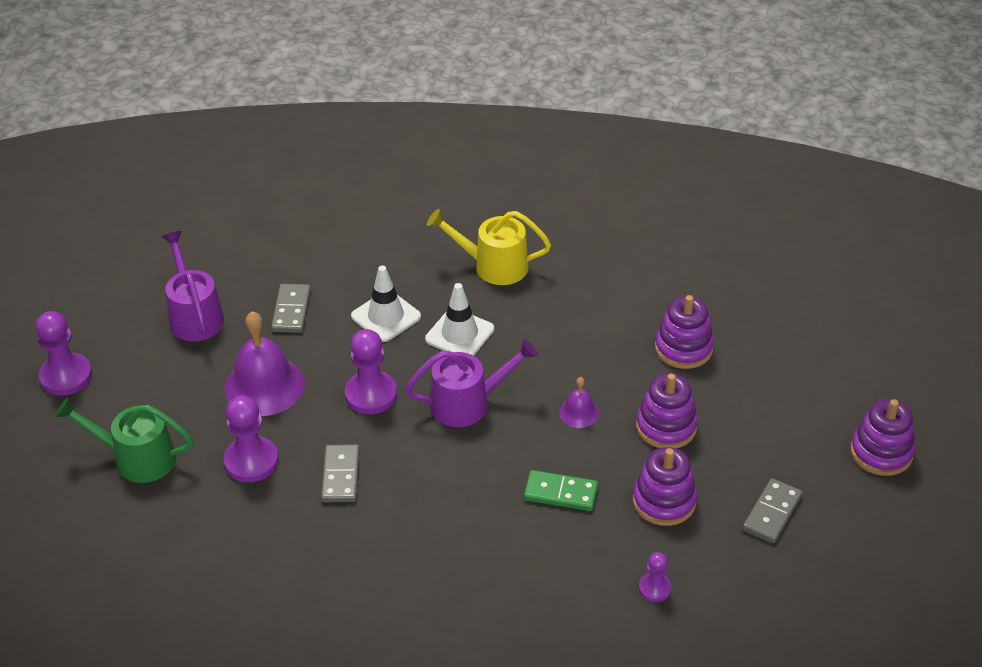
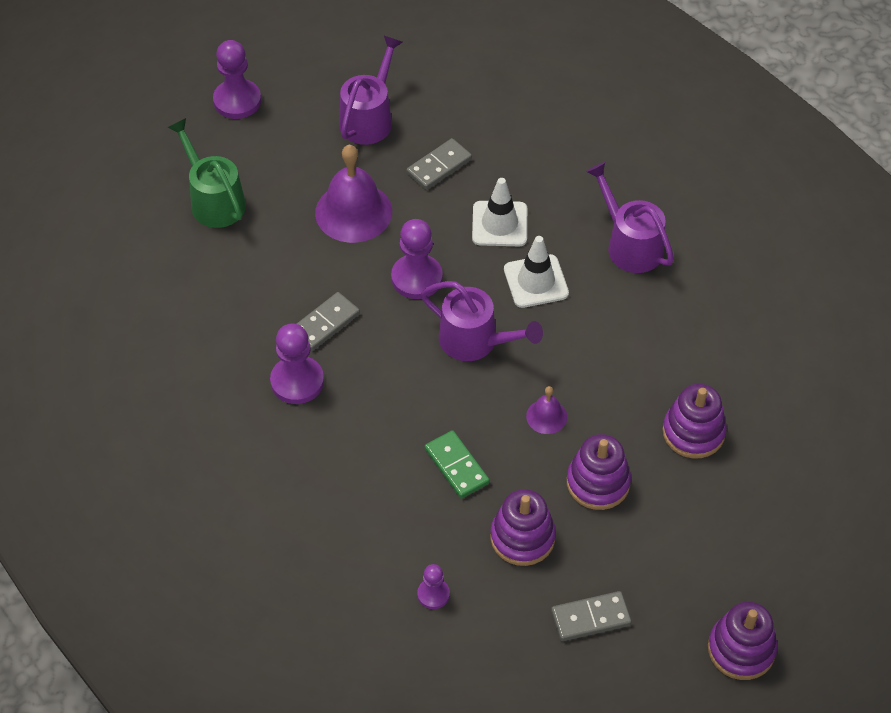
camera: 45 degrees right, 10 degrees up
purple pawn [224,396,279,483] -> purple pawn moved to [270,324,324,404]
yellow watering can [427,209,551,285] -> purple watering can [586,162,674,273]

